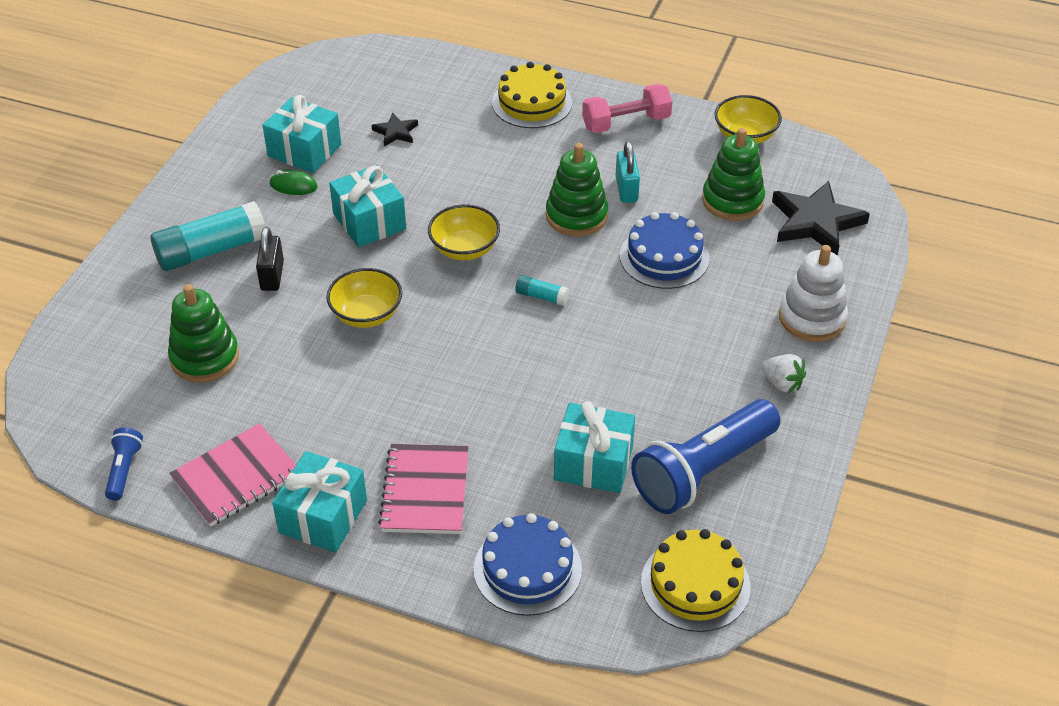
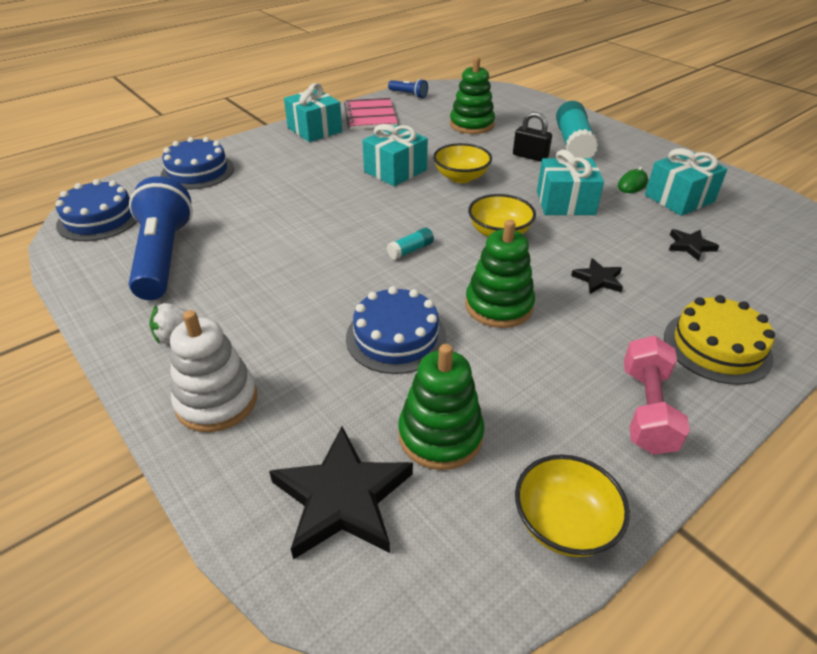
camera: 120 degrees right, 5 degrees down
pink notebook [378,444,469,534] -> none
turquoise gift [554,401,635,493] -> turquoise gift moved to [362,124,428,186]
turquoise padlock [616,141,640,203] -> none
yellow cake [641,529,751,632] -> blue cake [56,179,137,241]
none -> black star [571,258,623,294]

